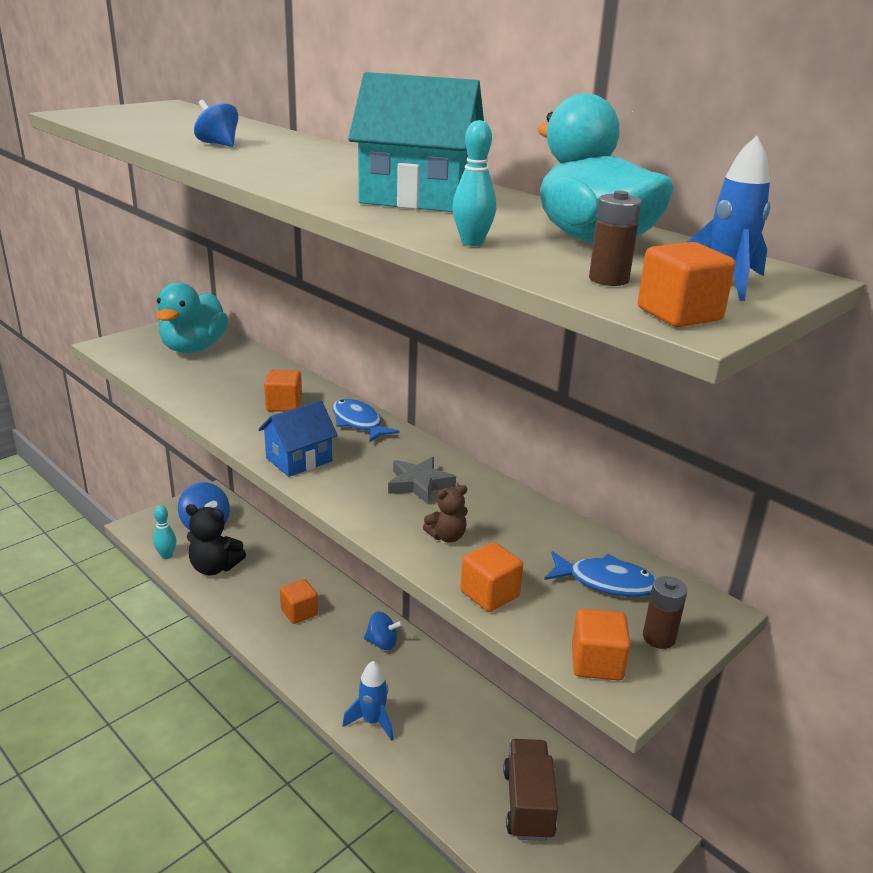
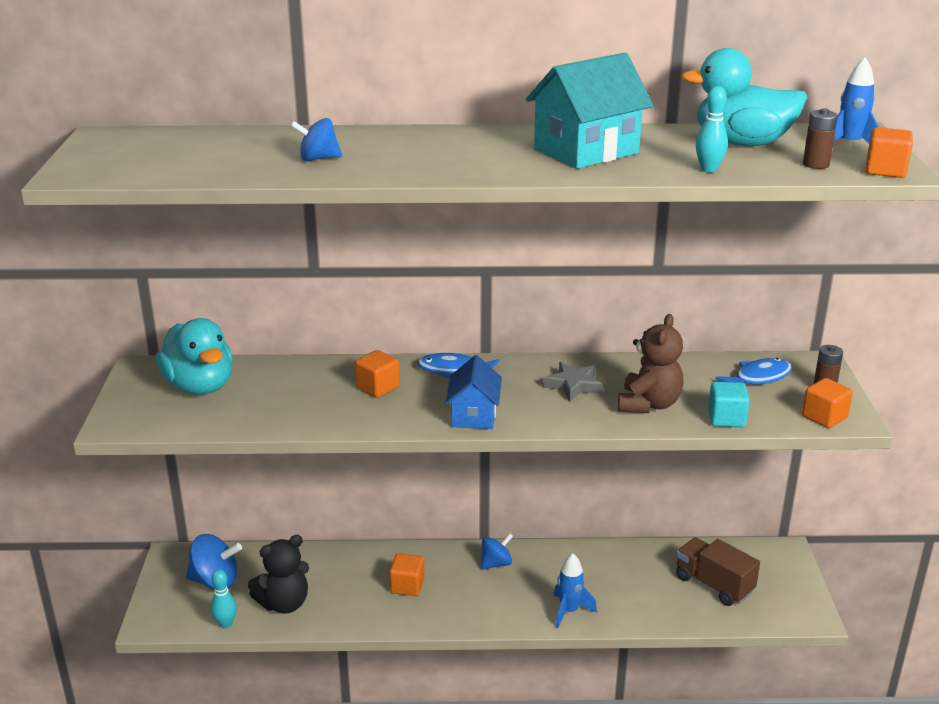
camera: 45 degrees left, 0 degrees up
brown teddy bear [423,485,468,543] -> brown teddy bear [618,314,683,413], size x1.88
orange cube [460,542,523,612] -> turquoise cube [708,382,750,427]

